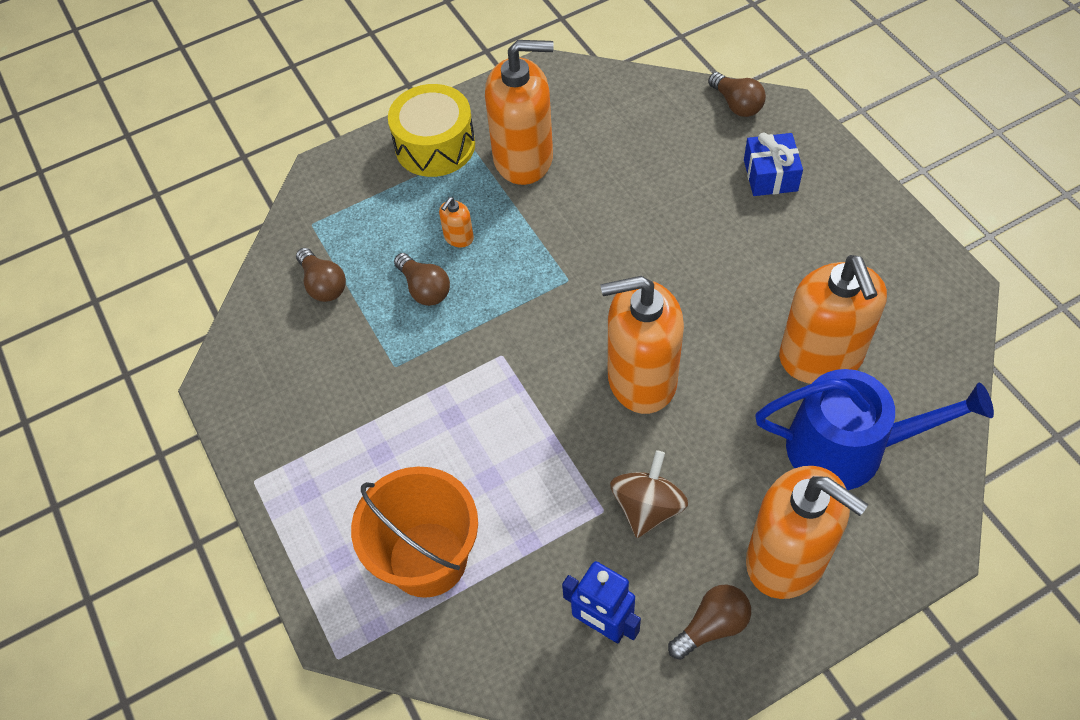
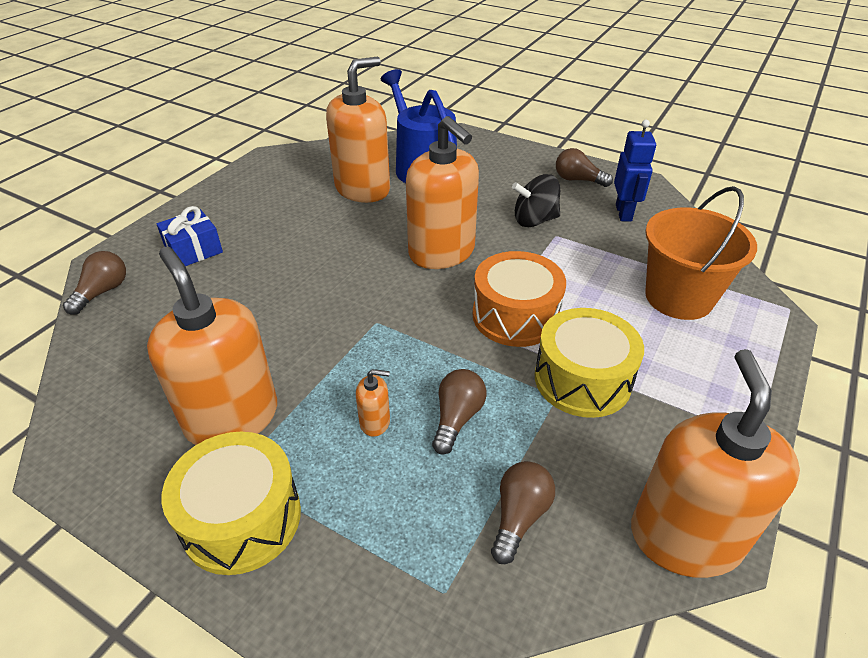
camera: 125 degrees left, 15 degrees down
brown spinning top [610,450,688,538] -> black spinning top [512,174,560,227]
orange soap dispenser [746,466,868,599] -> orange soap dispenser moved to [631,349,800,578]
none -> orange drum [472,251,566,347]
none -> yellow drum [535,308,644,418]

